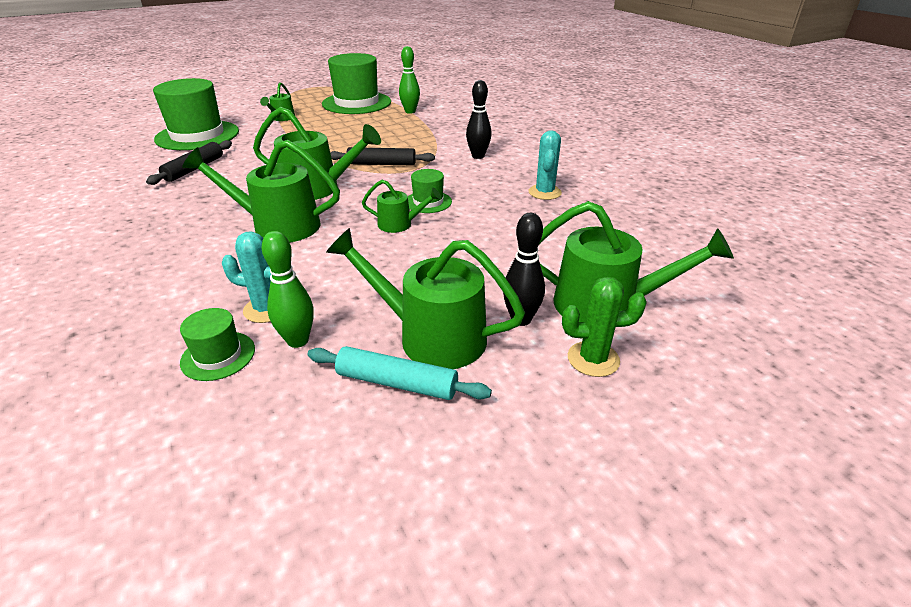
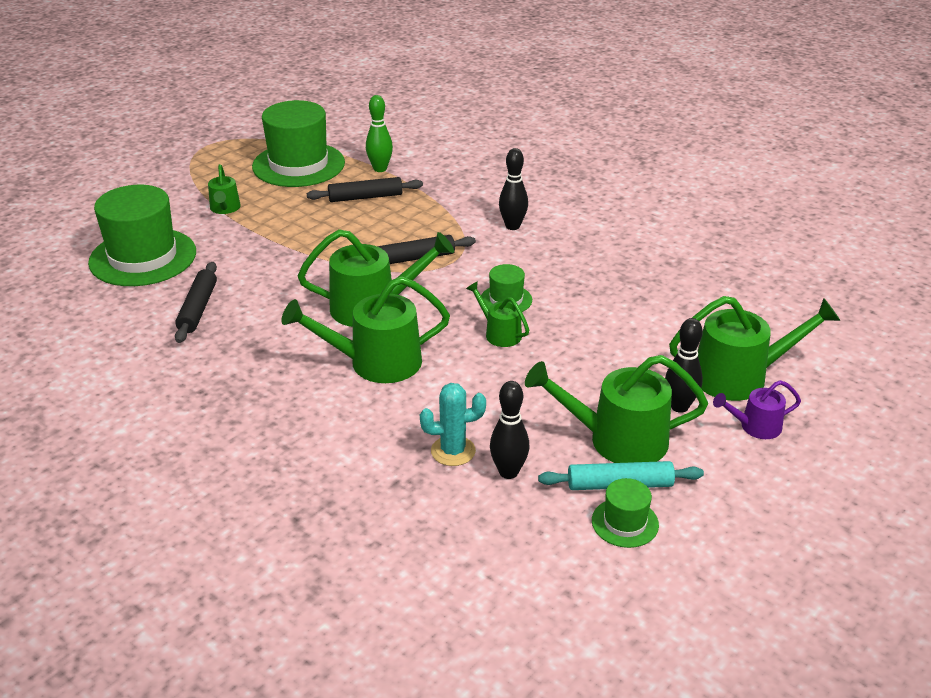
camera: 20 degrees left, 0 degrees up
green hat [180,308,255,381] -> green hat moved to [592,478,659,548]
green bowling pin [261,231,314,348] -> black bowling pin [490,381,530,479]
green watering can [362,180,441,233] -> green watering can turned 120 degrees counterclockwise [466,281,529,347]
turquoise cactus [528,130,562,200] -> none
green cactus [562,277,647,377] -> purple watering can [713,380,801,439]
none -> black rolling pin [307,177,423,202]

